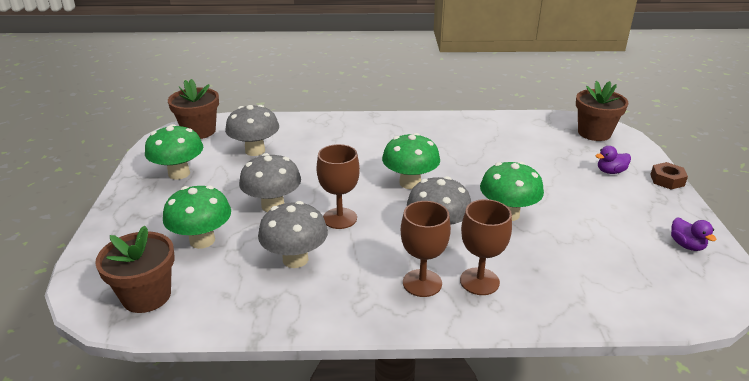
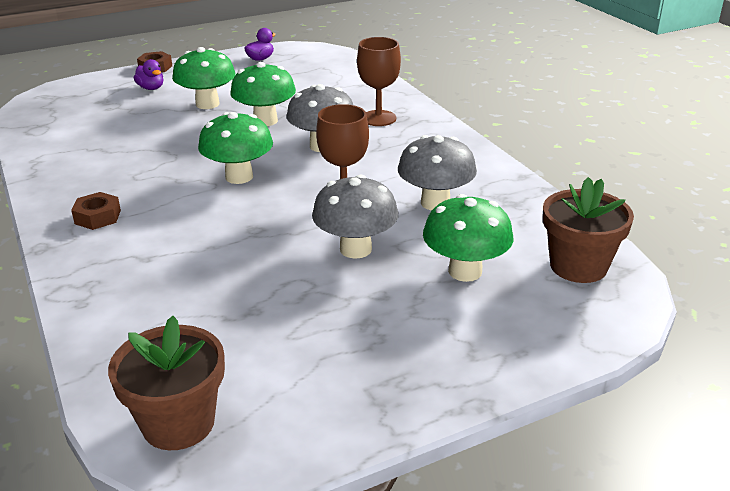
camera: 115 degrees left, 0 degrees up
green mushroom [145,124,203,180] -> green mushroom moved to [172,47,236,109]
grey mushroom [225,105,279,156] -> none
brown goblet [401,201,451,297] -> none
brown flower pot [576,81,629,141] -> none
none -> brown nut [71,192,121,230]

